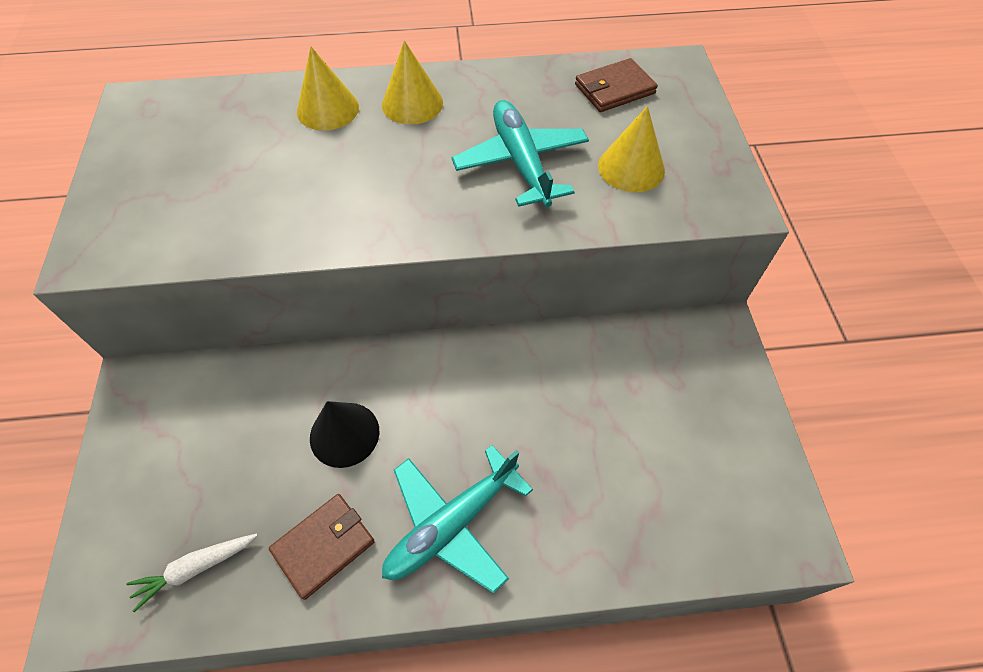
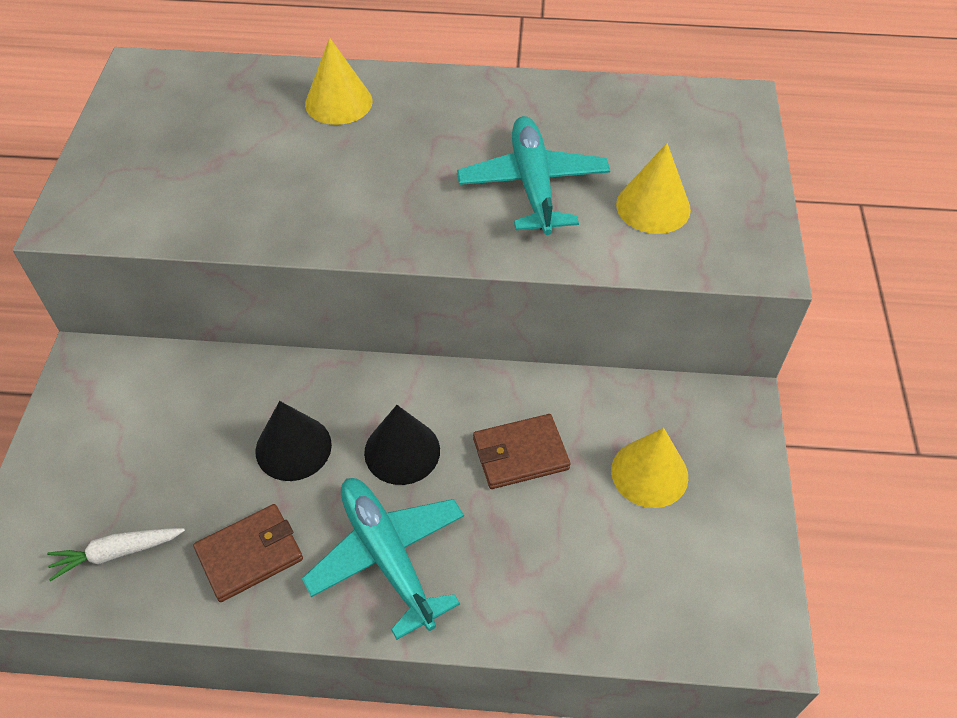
camera: 10 degrees right, 5 degrees down
yellow cone [382,40,443,125] -> yellow cone moved to [611,428,688,508]
turquoise plane [382,445,533,594] -> turquoise plane turned 90 degrees clockwise [302,478,464,640]
brown wallet [575,58,658,112] -> brown wallet moved to [473,414,571,489]
none -> black cone [364,405,440,485]

